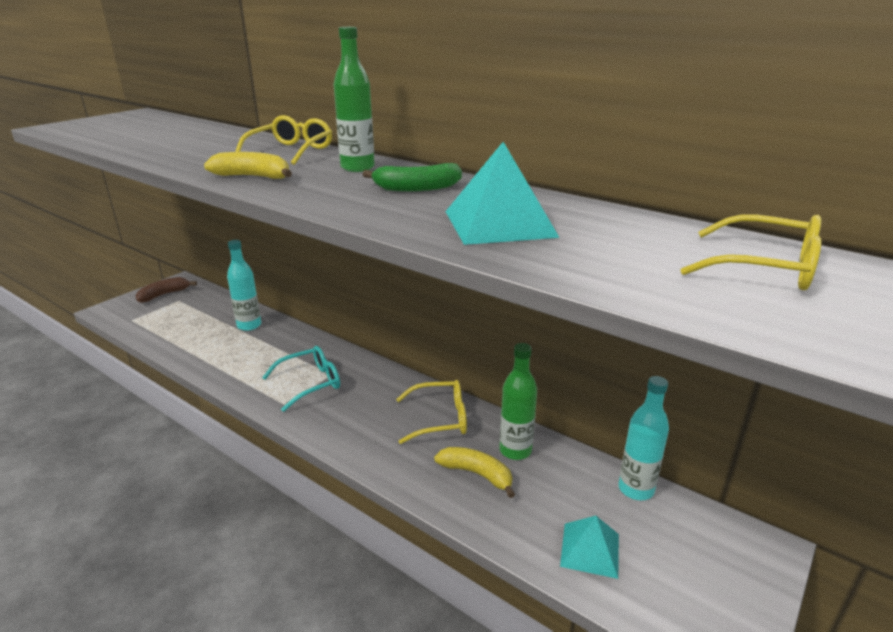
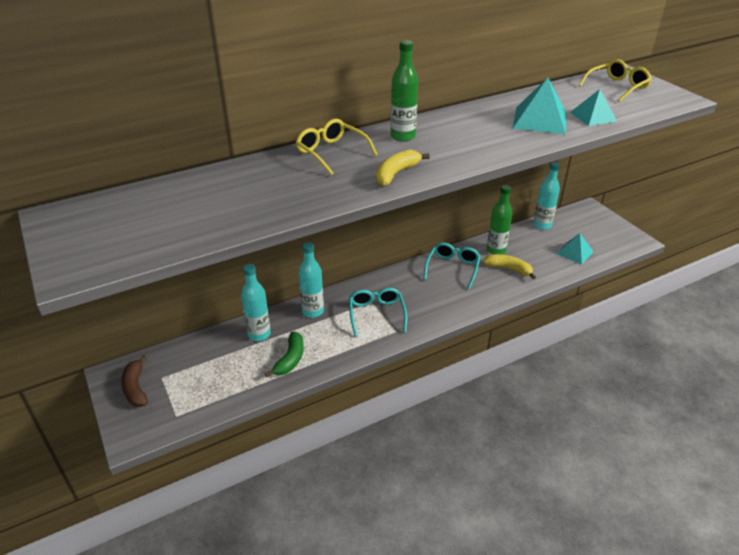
camera: 65 degrees left, 10 degrees up
green banana [362,163,462,192] -> green banana moved to [264,332,304,377]
yellow glasses [396,380,467,444] -> turquoise glasses [424,242,481,289]
yellow banana [434,447,515,498] -> yellow banana turned 60 degrees clockwise [483,254,536,279]
none -> turquoise bottle [299,242,324,318]
none -> turquoise pyramid [570,89,617,126]

